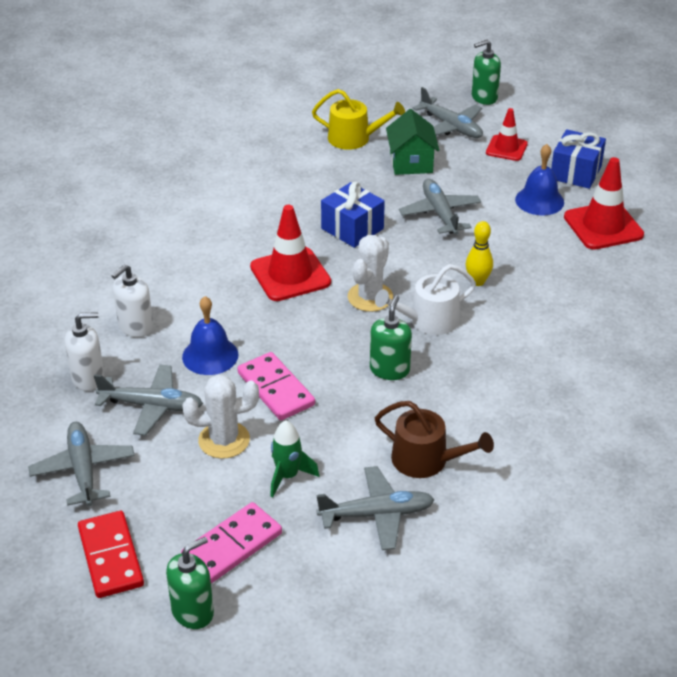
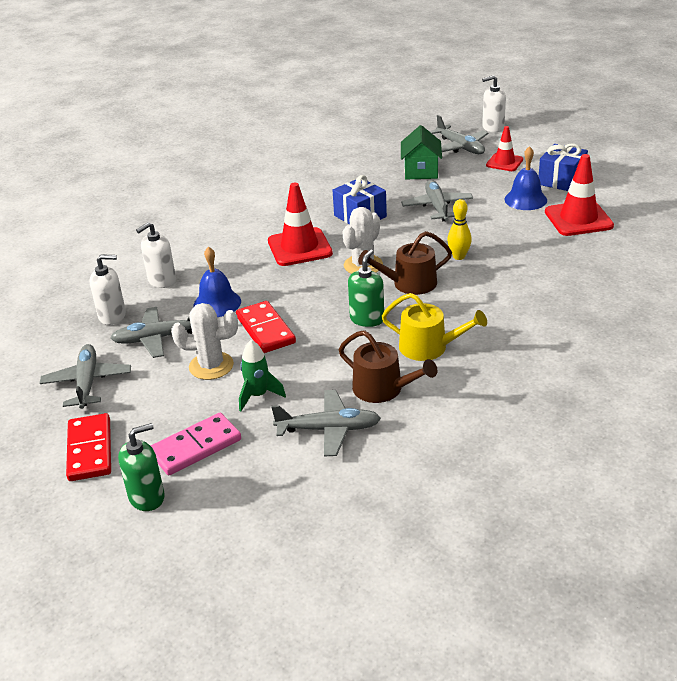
camera: 10 degrees right, 5 degrees down
grey plane [94,364,203,436] -> grey plane turned 150 degrees clockwise [111,307,192,358]
pink domino [238,352,315,420] -> red domino [236,301,296,353]
yellow watering can [312,89,405,150] -> yellow watering can moved to [381,293,487,361]
white watering can [375,264,476,335] -> brown watering can [358,231,452,295]
green soap dispenser [472,40,501,105] -> white soap dispenser [482,75,506,132]

